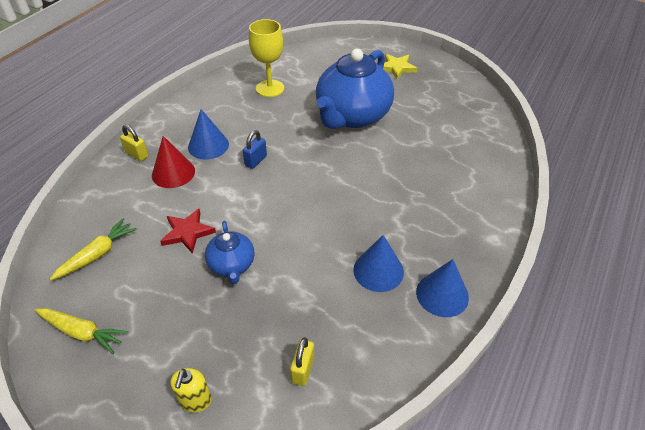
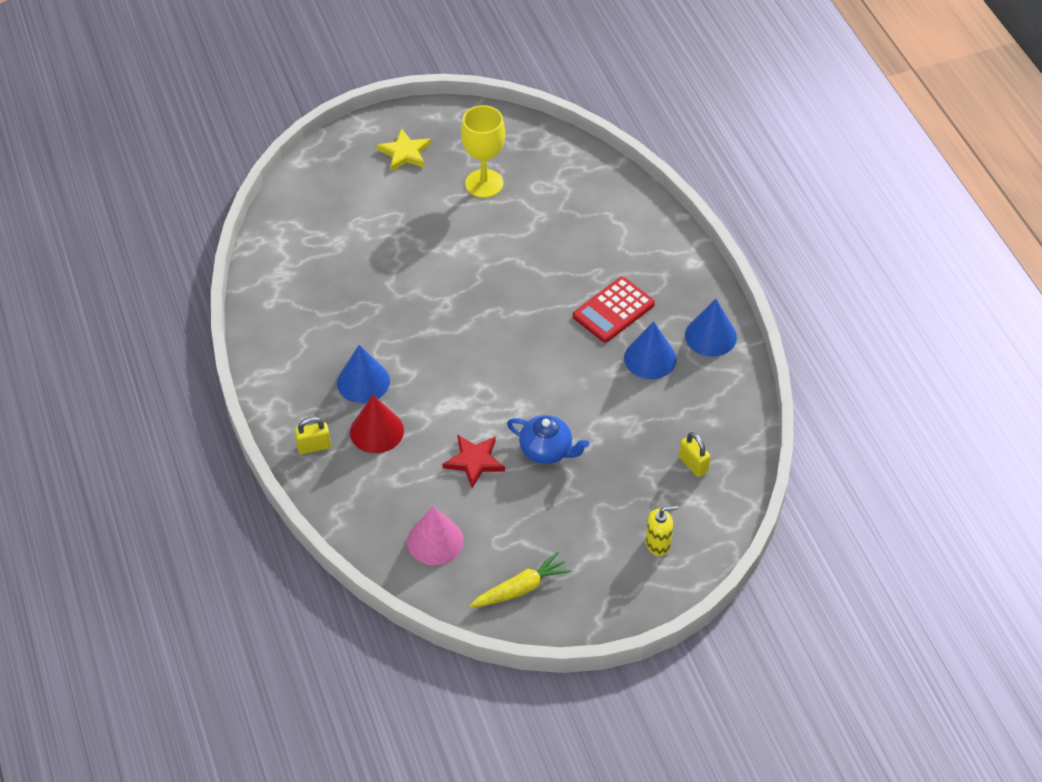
camera: 50 degrees left, 5 degrees up
yellow carrot [50,218,137,280] -> pink cone [407,506,464,565]
yellow soap dispenser [170,368,212,412] -> yellow soap dispenser turned 60 degrees counterclockwise [646,506,678,556]
blue padlock [243,130,267,169] -> none
yellow goblet [249,19,284,97] -> yellow goblet moved to [461,105,505,198]
blue teapot [316,49,394,129] -> none
none -> red calculator [573,277,655,343]

